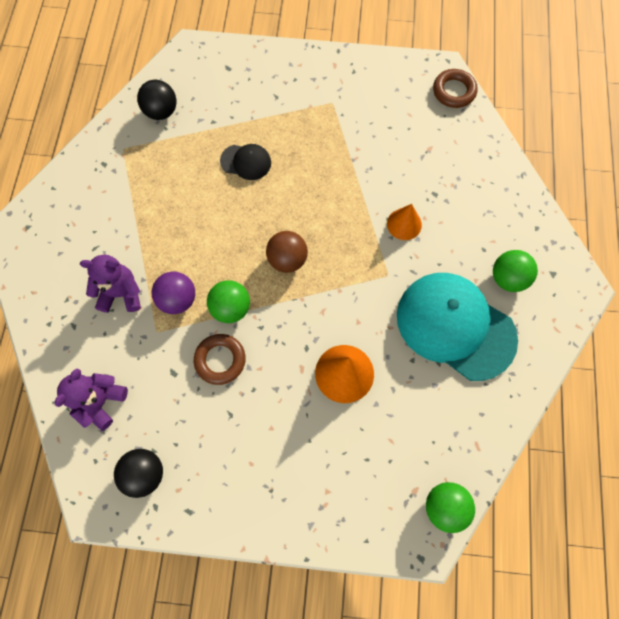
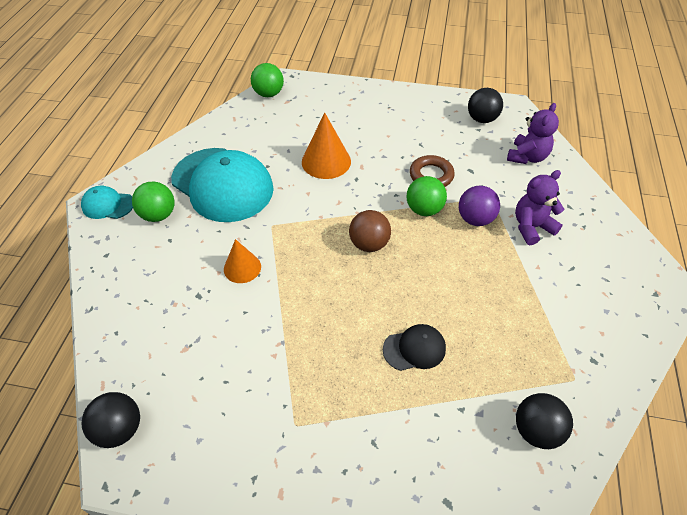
camera: 175 degrees left, 20 degrees down
purple teddy bear [80,255,141,313] -> purple teddy bear turned 150 degrees clockwise [515,170,565,245]
black cap [220,144,271,180] -> black cap turned 150 degrees clockwise [383,324,446,371]
brown ring [433,69,478,108] -> black ball [82,392,140,448]
none -> turquoise cap [81,186,133,219]

